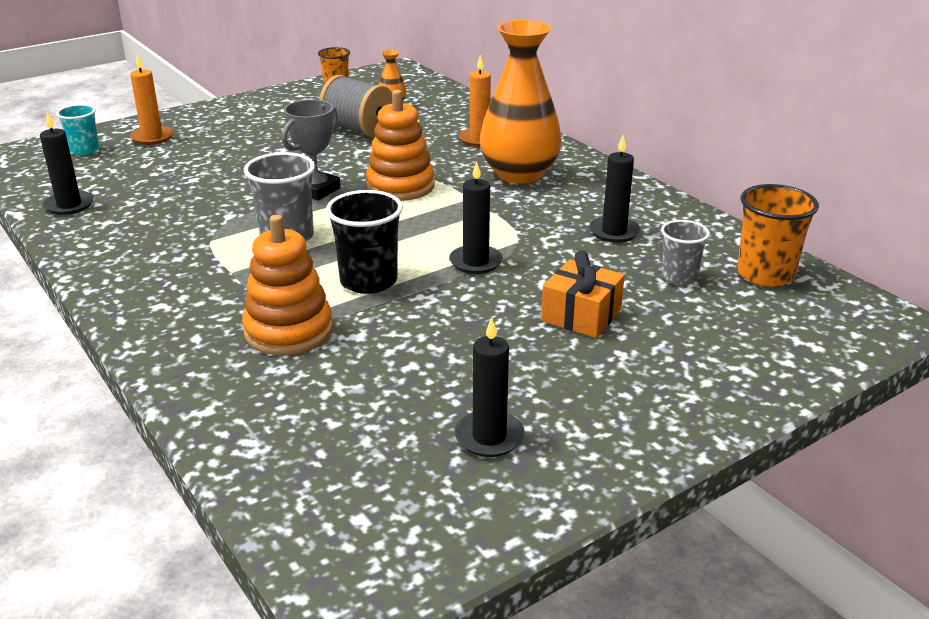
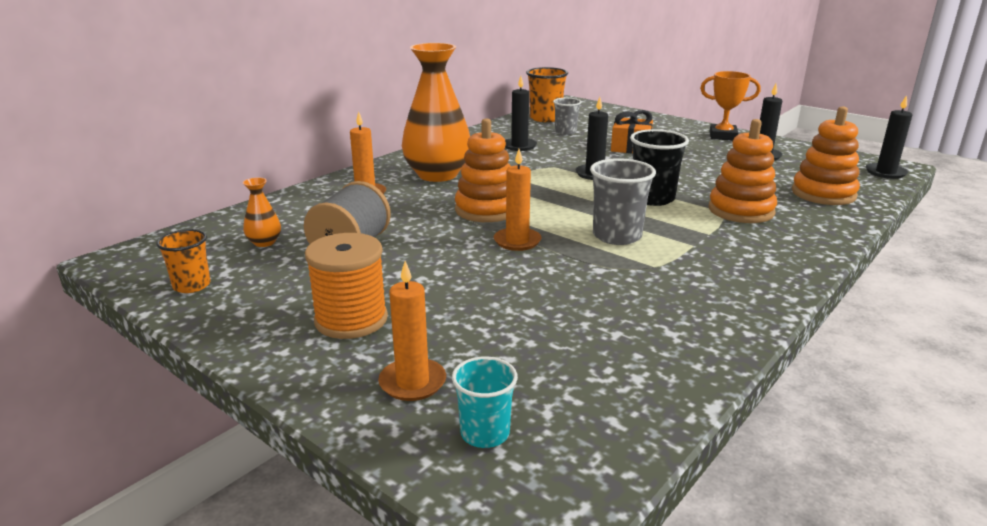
camera: 105 degrees left, 5 degrees down
black candle [40,112,94,215] -> black candle moved to [866,95,912,179]
grey trophy [282,100,341,201] -> orange candle [494,149,542,251]
none -> orange spool [305,233,388,339]
none -> orange trophy [700,71,761,140]
none -> orange stacking toy [792,106,860,205]

